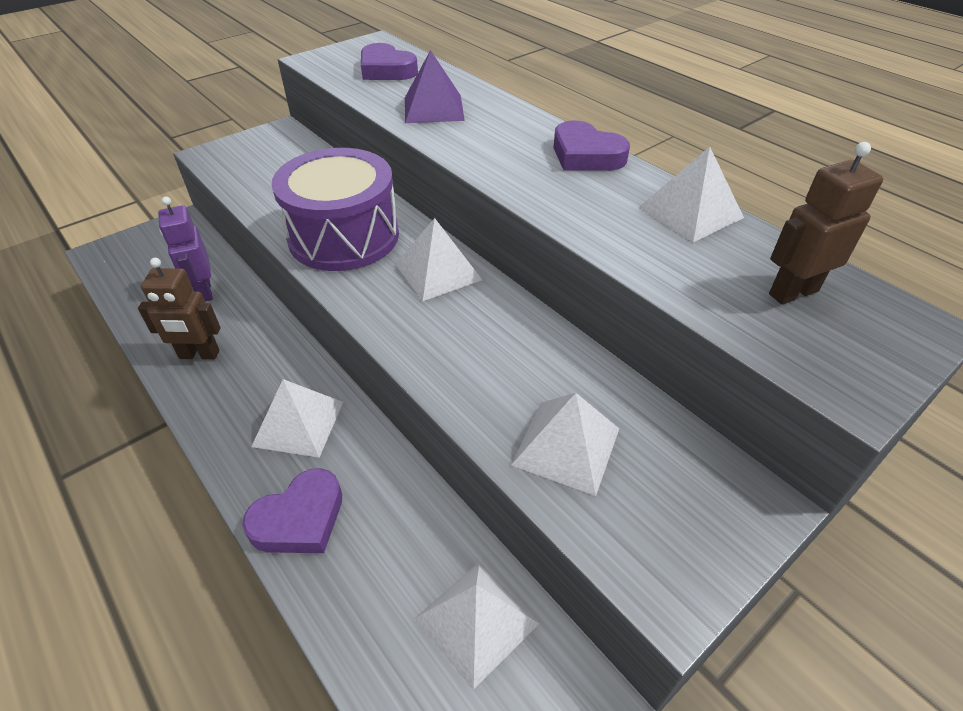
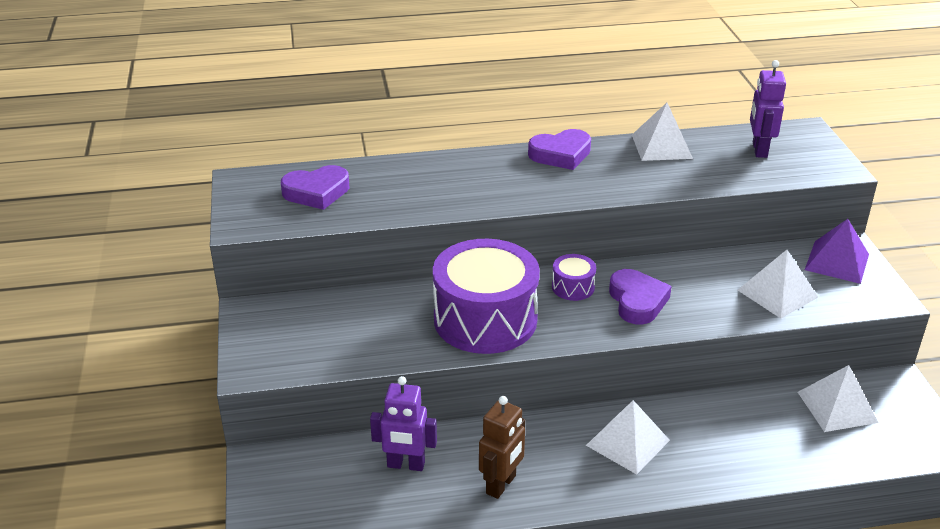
camera: 60 degrees left, 10 degrees down
purple heart [242,468,342,553] -> purple heart moved to [609,269,672,324]
white pyramid [395,218,482,301] -> purple drum [552,254,596,301]
purple pyramid [405,50,465,123] -> purple pyramid moved to [805,219,869,284]
brown robot [769,142,883,305] -> purple robot [750,60,786,158]

